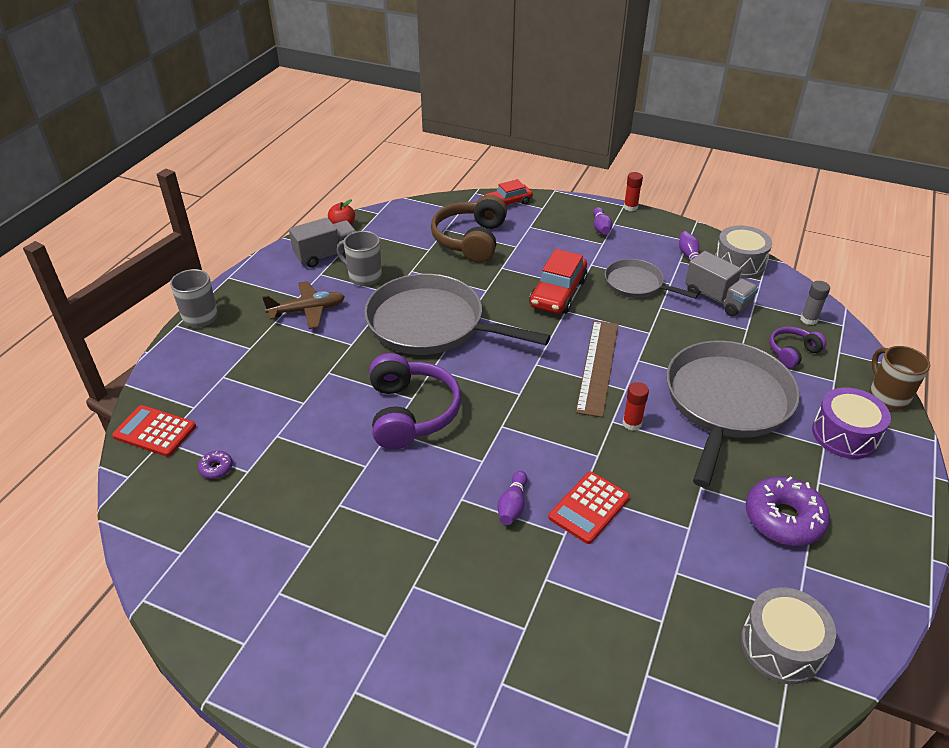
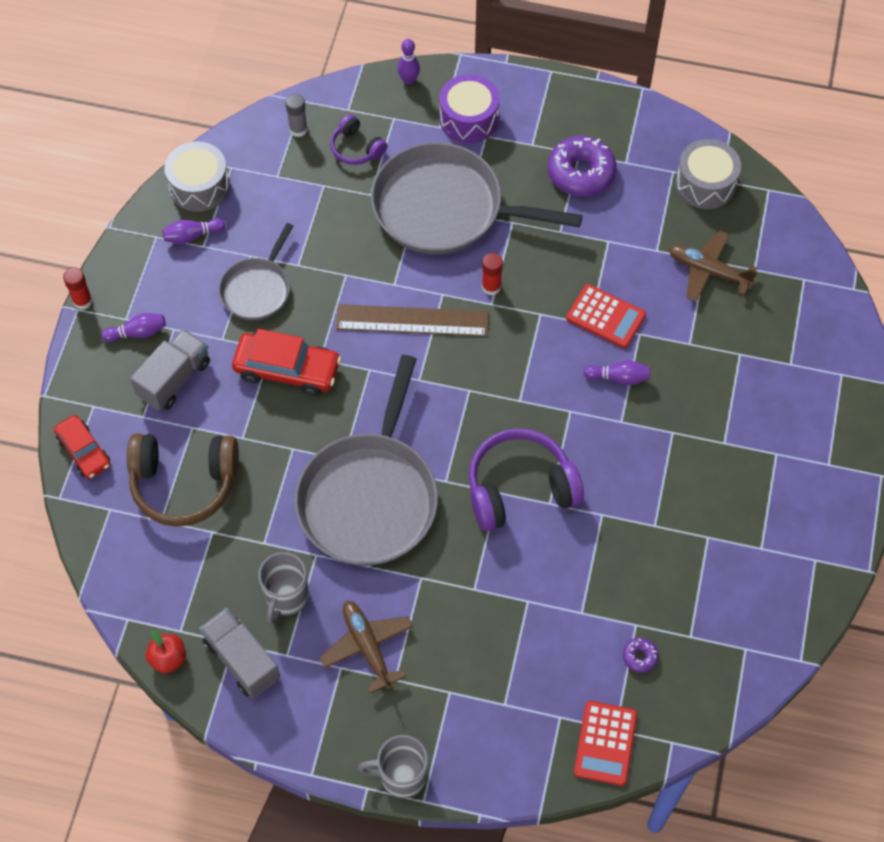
camera: 100 degrees left, 20 degrees up
grey truck [685,251,758,316] -> grey truck moved to [130,329,210,410]
brown mug [869,346,930,410] -> purple bowling pin [397,39,420,84]
none -> brown plane [669,231,757,302]

